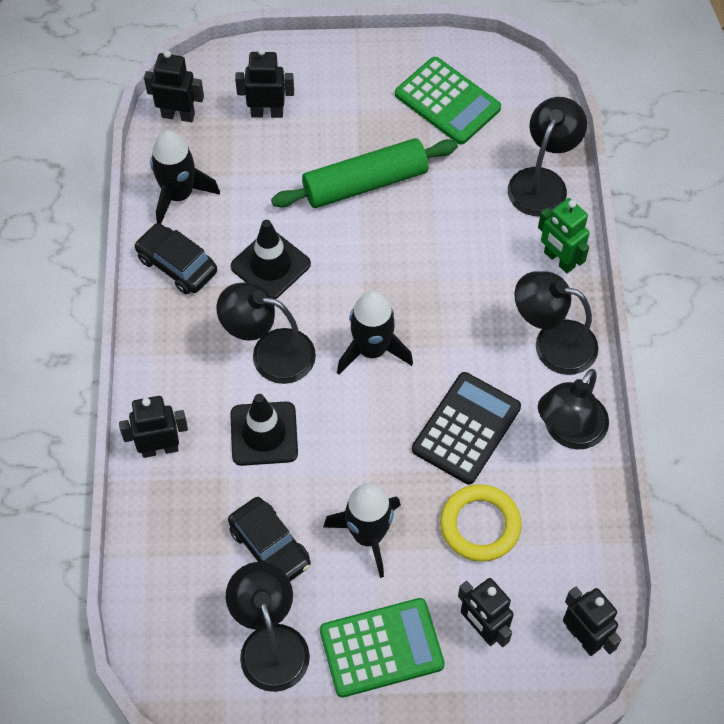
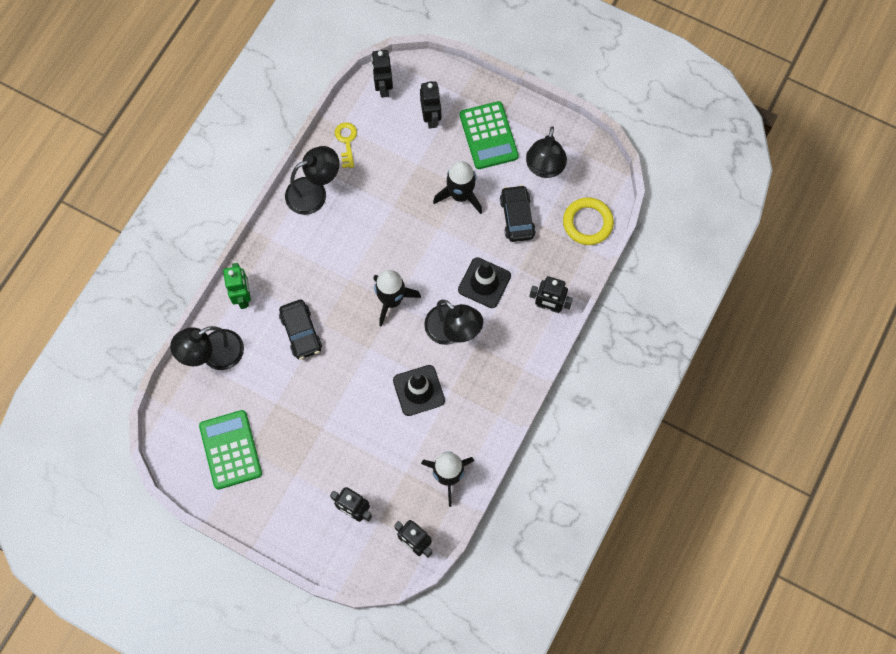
camera: 150 degrees left, 10 degrees up
black car [134,223,217,294] -> black car moved to [279,300,322,359]
green rolling pin [271,138,458,208] -> none
green calculator [320,598,445,698] -> green calculator turned 120 degrees counterclockwise [460,101,519,169]
black calculator [412,372,521,484] -> none
yellow ring [440,484,522,562] -> yellow ring moved to [563,197,614,245]
black lamp [515,271,599,375] -> none
none -> yellow key [335,122,357,168]

